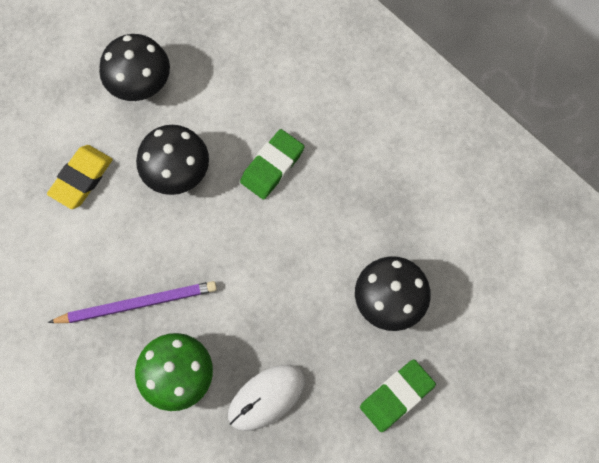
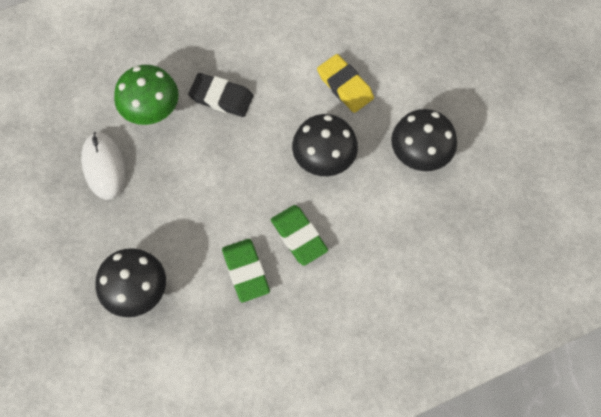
camera: 110 degrees right, 5 degrees down
purple pencil [48,281,217,323] -> black eraser [188,73,253,117]
green eraser [360,359,436,432] -> green eraser moved to [222,239,270,302]

